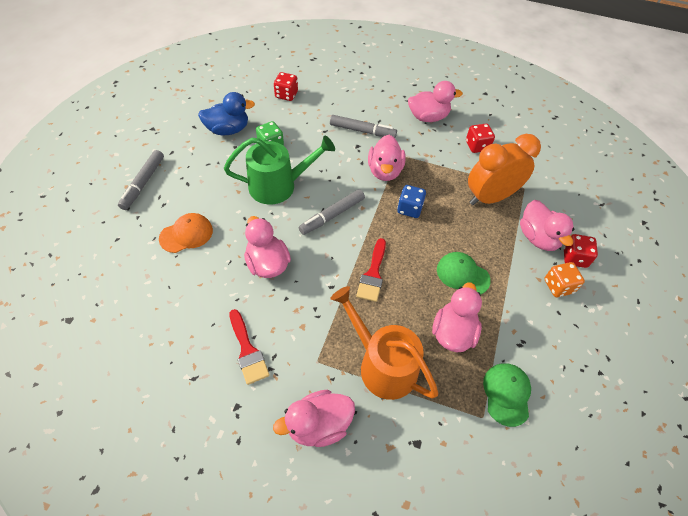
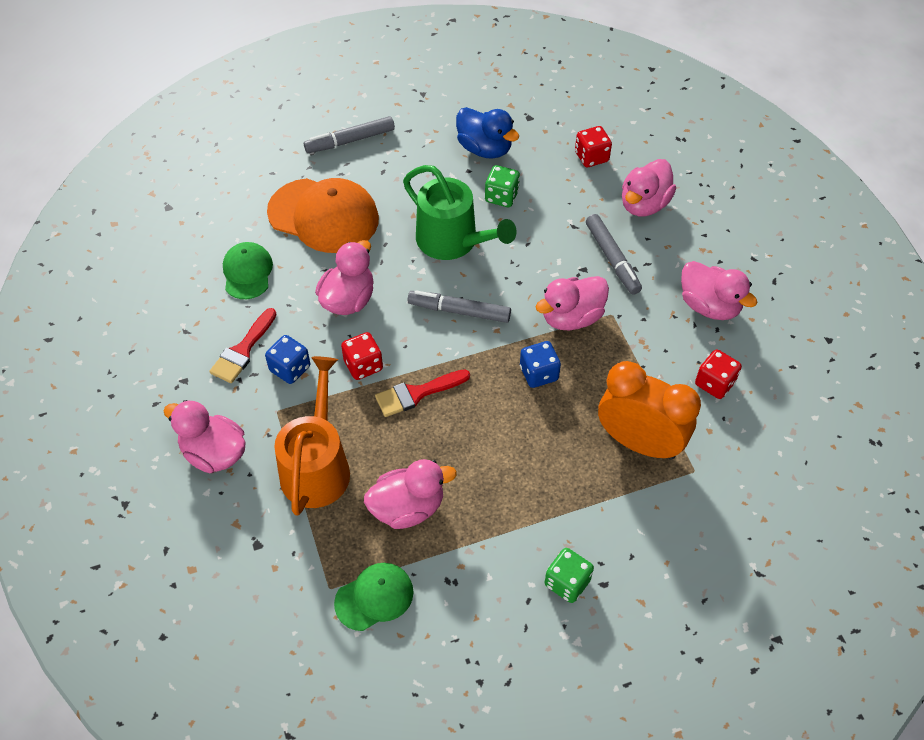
camera: 55 degrees right, 0 degrees up
orange cap [159,213,213,253] -> orange cap [267,178,379,253], size x1.77
green cap [437,252,491,295] -> green cap moved to [223,242,273,299]
pink duck [520,200,574,251] -> pink duck moved to [622,159,676,216]
orange dice [544,262,585,297] -> green dice [545,548,594,603]
red dice [564,234,598,268] -> red dice moved to [341,332,383,380]
none -> blue dice [265,335,310,384]

